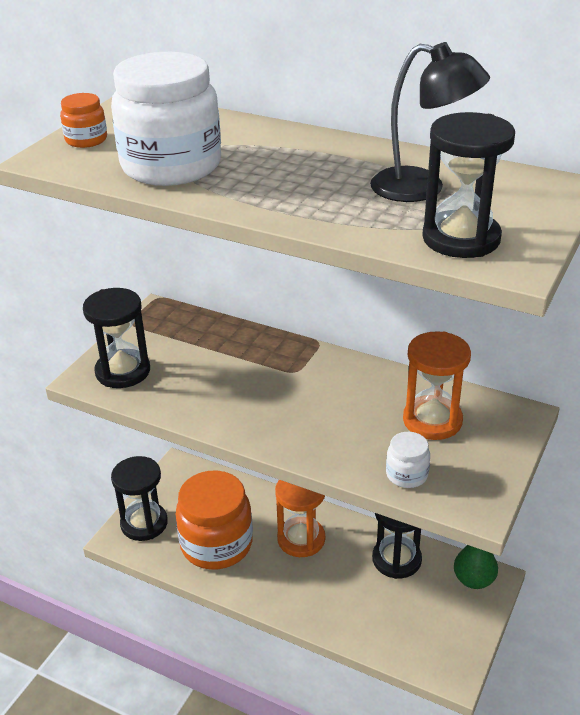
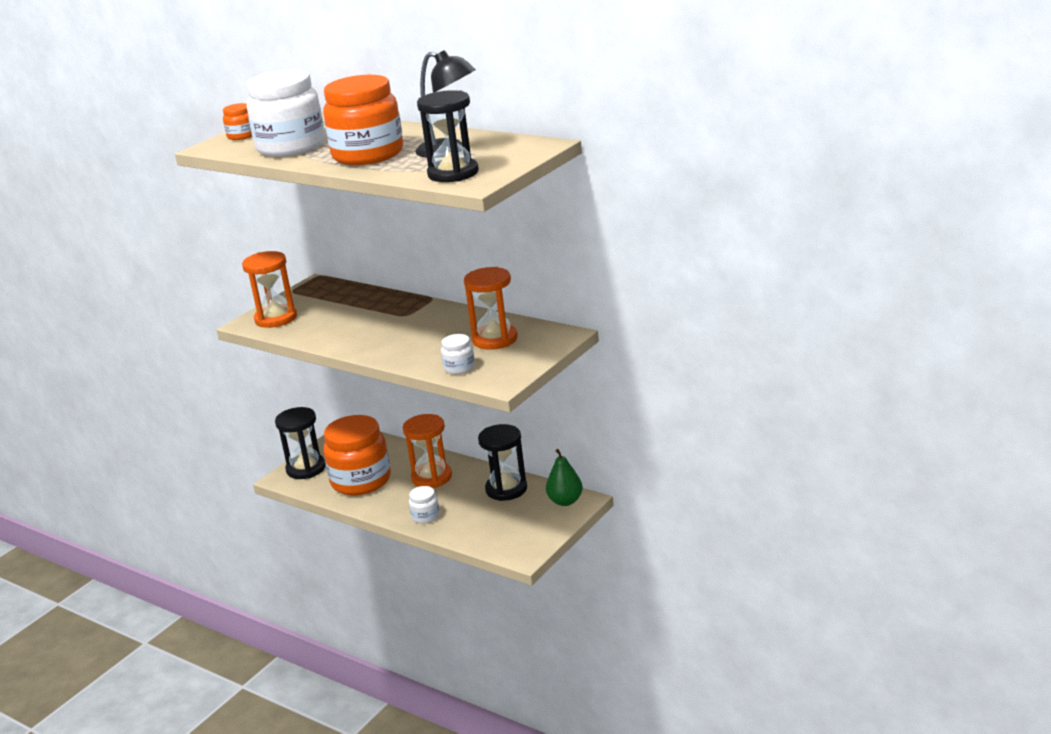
camera: 10 degrees right, 10 degrees down
black hourglass [83,288,150,388] -> orange hourglass [242,251,297,328]
none -> orange jar [323,75,403,165]
none -> white jar [409,486,440,524]

